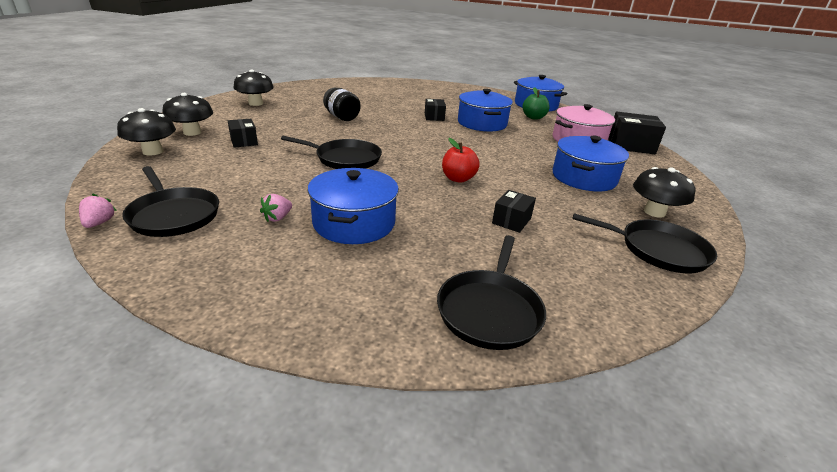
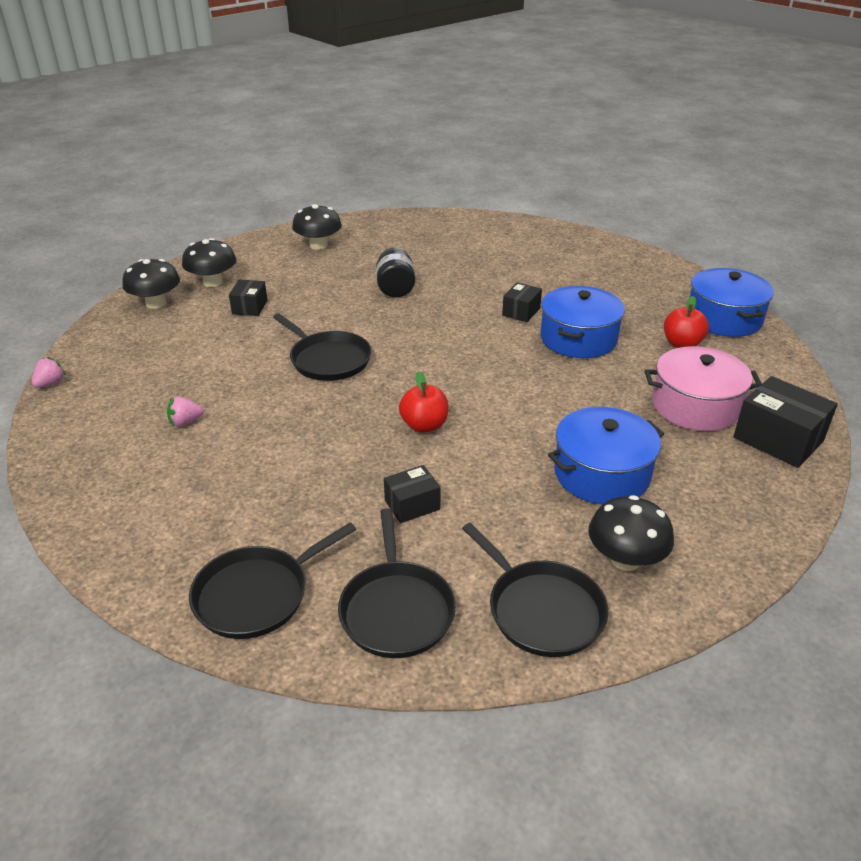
camera: 35 degrees right, 5 degrees up
black pan [122,166,219,237] -> black pan moved to [338,508,456,658]
blue pot [308,168,399,244] -> none
green apple [522,87,550,120] -> red apple [664,296,709,348]

